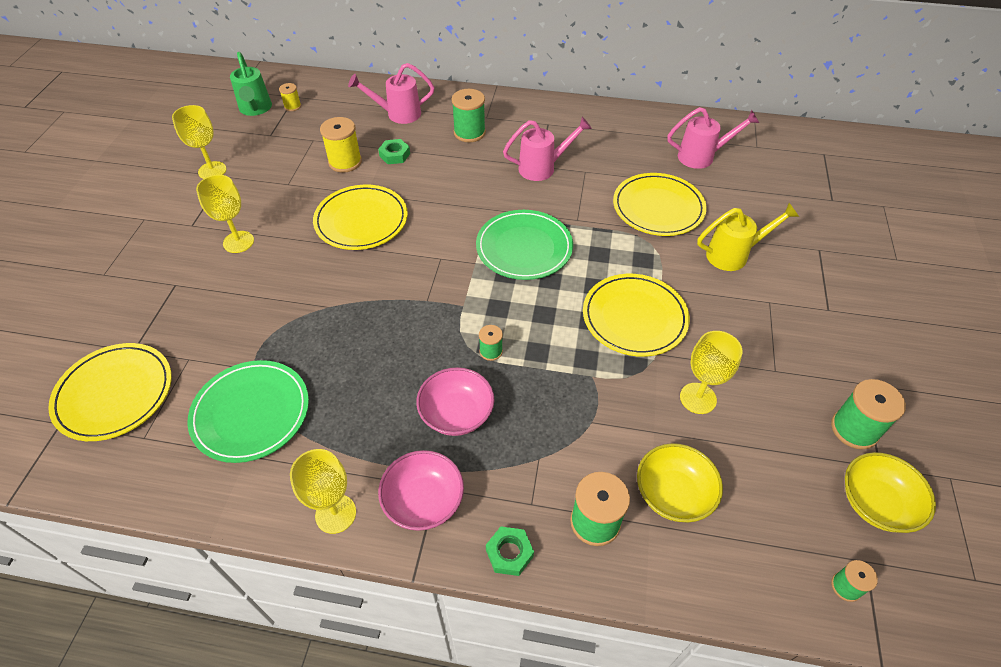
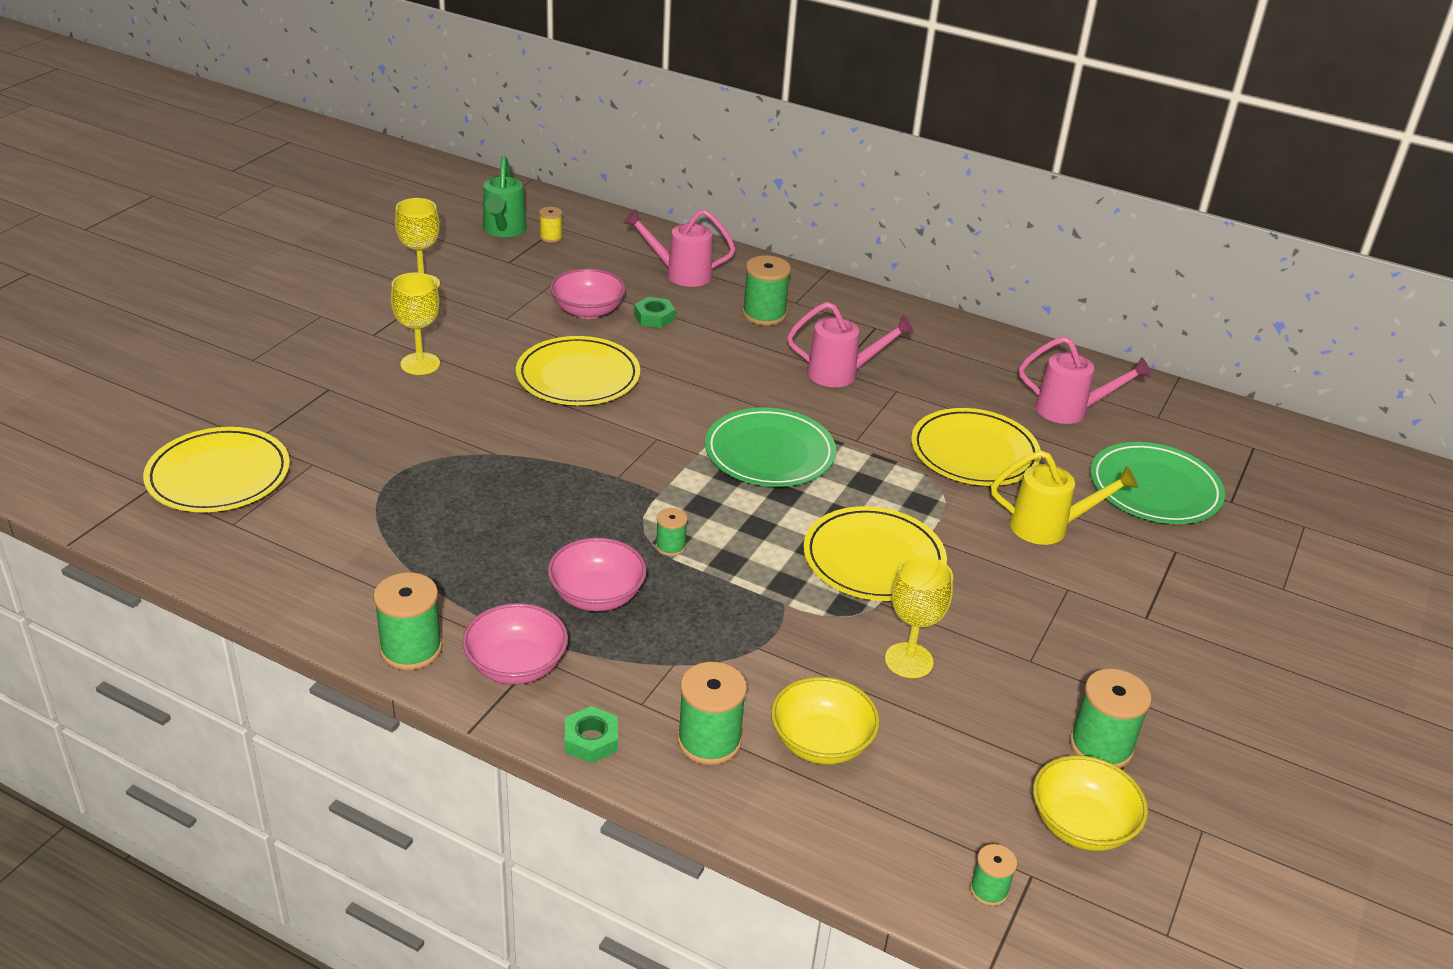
camera: 15 degrees right, 15 degrees down
green plate [187,360,309,463] -> green plate moved to [1090,442,1225,524]
yellow goblet [290,449,356,534] -> green spool [373,572,442,670]
yellow spool [320,117,362,173] -> pink bowl [550,268,626,319]

